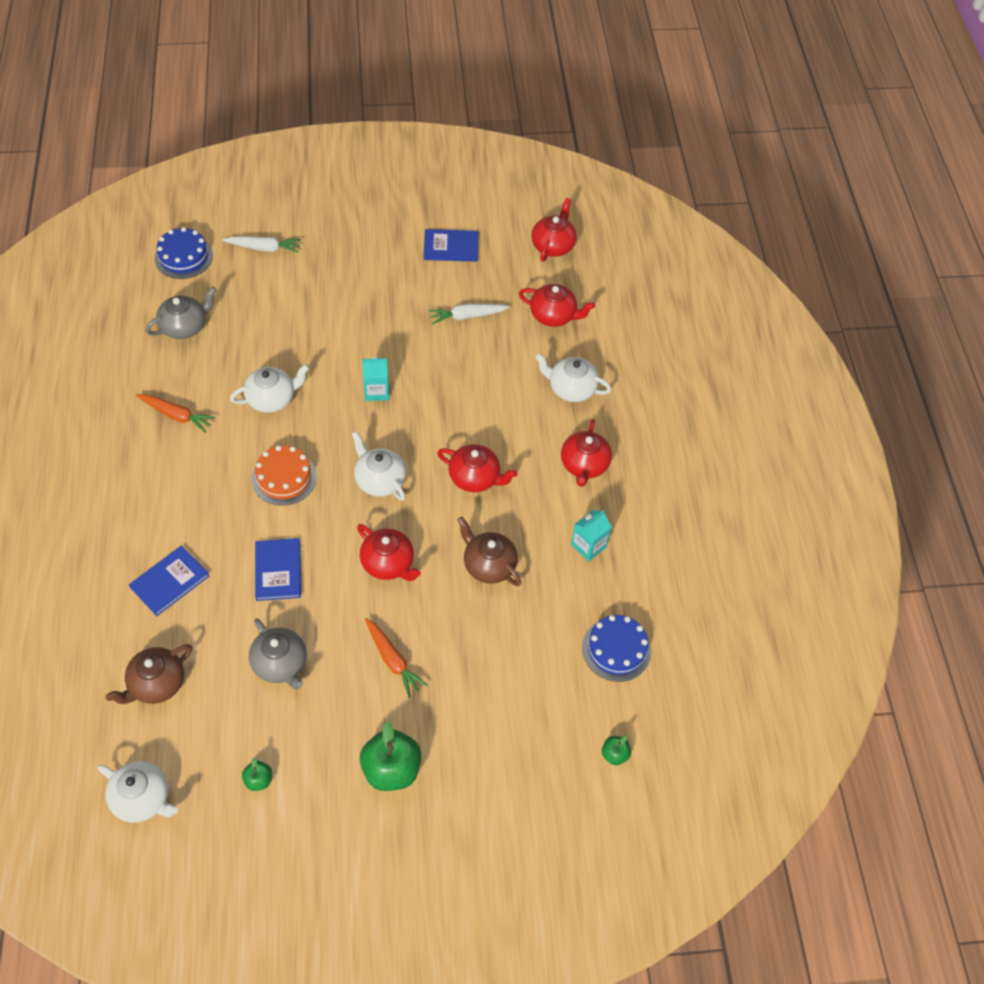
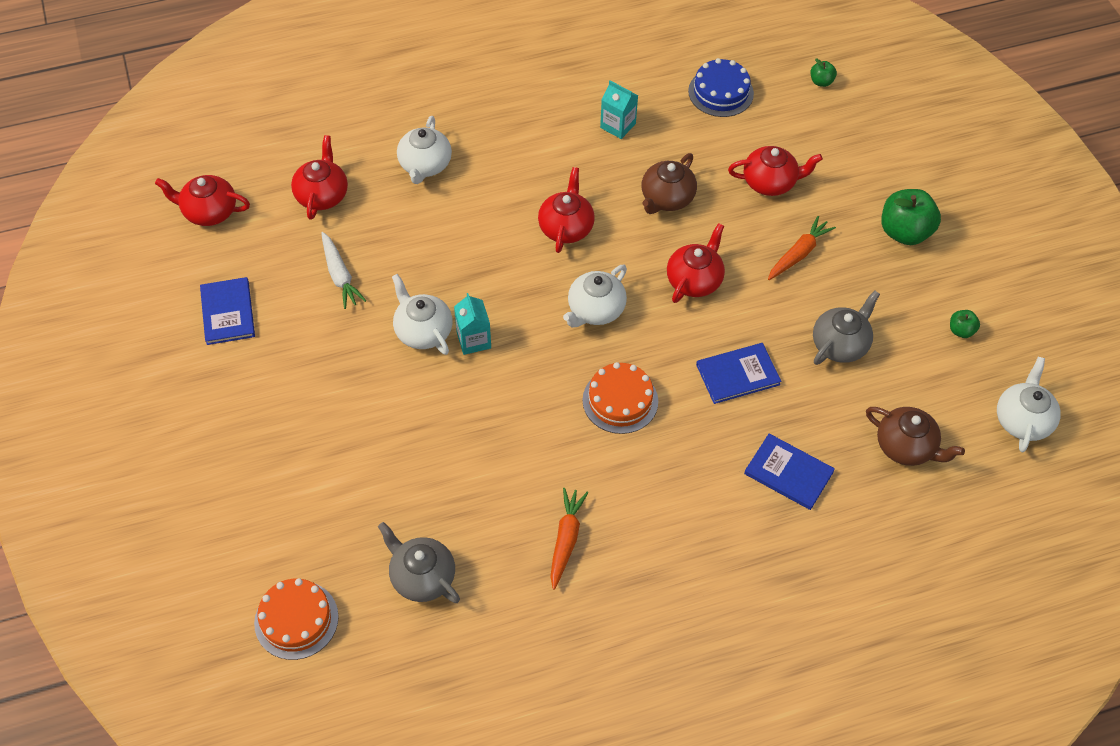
camera: 100 degrees left, 0 degrees up
blue cake [155,227,213,279] -> orange cake [254,578,339,660]
white carrot [222,236,301,253] -> none
white teapot [230,364,310,413] -> white teapot moved to [392,274,453,355]
red teapot [561,419,612,487] -> red teapot moved to [728,146,823,196]

